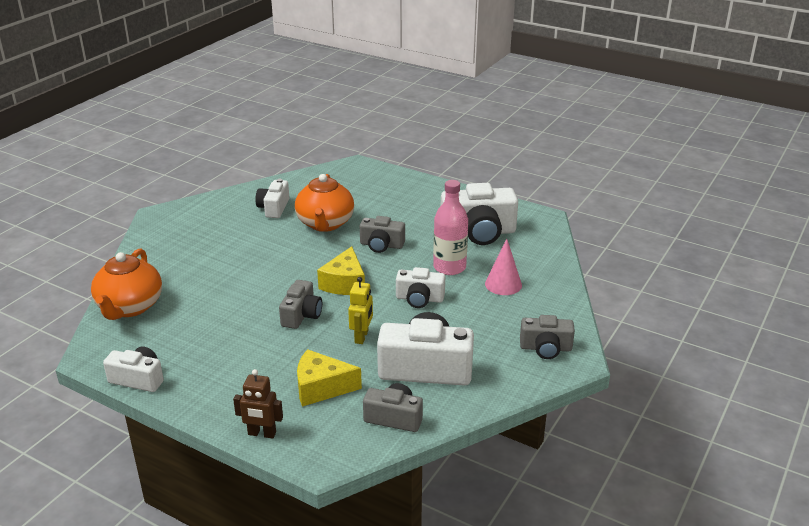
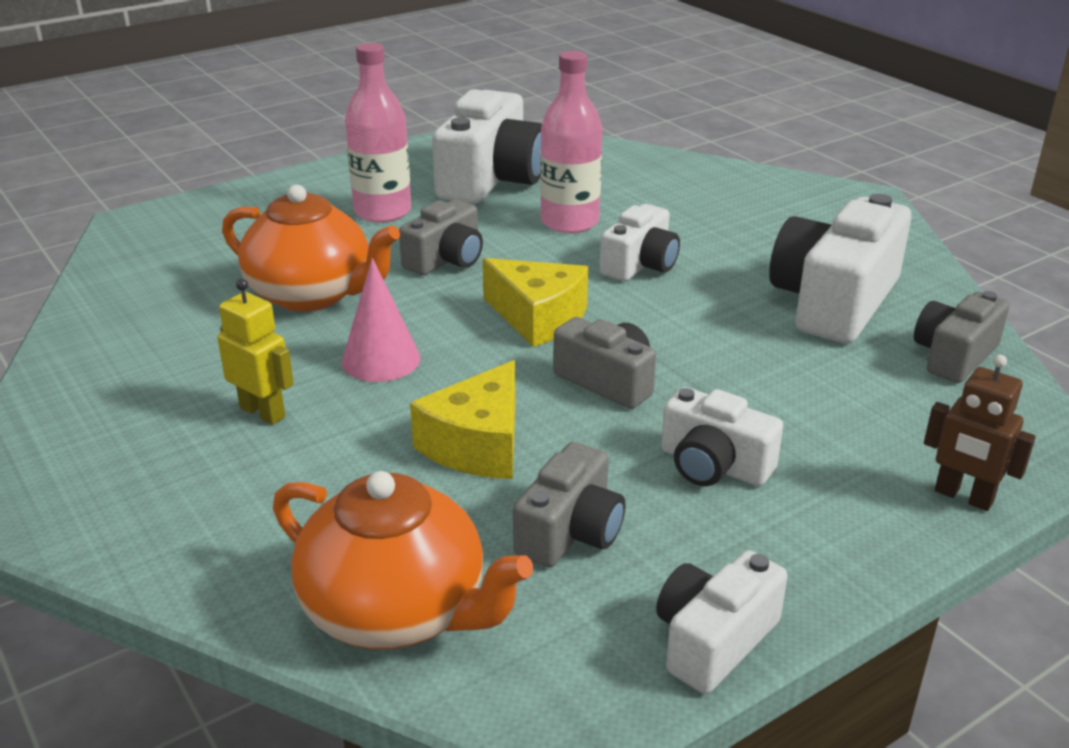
camera: 65 degrees left, 0 degrees up
brown robot [233,369,283,439] -> brown robot turned 90 degrees clockwise [924,354,1036,511]
white camera [255,179,289,218] -> white camera moved to [661,387,783,486]
yellow cheese [297,349,362,407] -> yellow cheese moved to [410,360,516,479]
yellow robot [348,277,373,344] -> yellow robot moved to [217,279,294,425]
pink cone [485,239,522,295] -> pink cone moved to [342,258,420,382]
grey camera [520,315,575,359] -> grey camera moved to [513,442,625,567]
none -> pink bottle [345,43,411,223]

